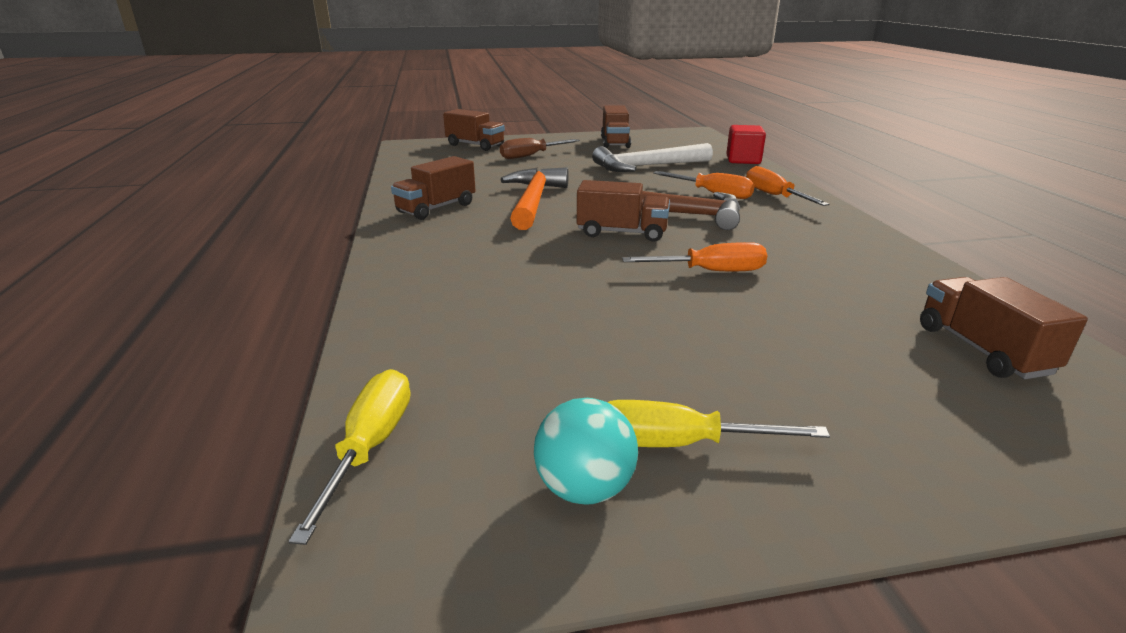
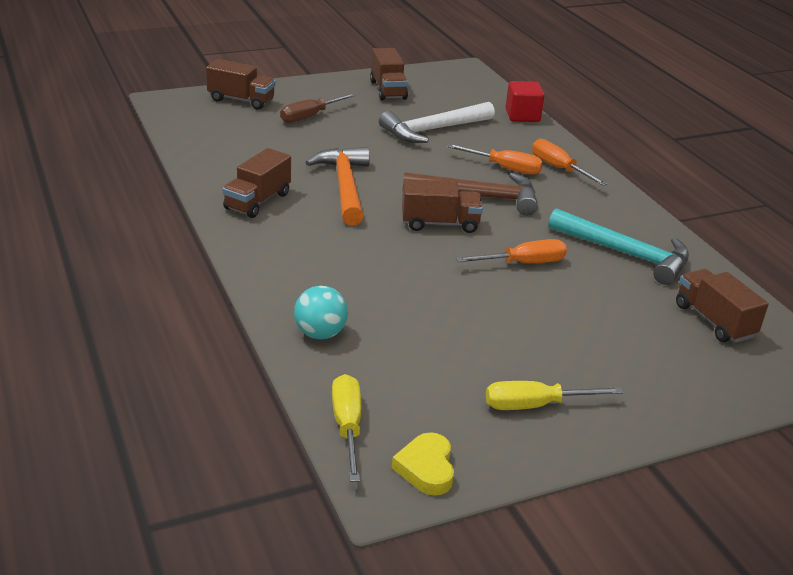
camera: 15 degrees left, 5 degrees up
turquoise ball [534,398,638,504] -> turquoise ball moved to [294,286,348,339]
none -> yellow heart [392,432,454,496]
none -> turquoise hammer [548,208,689,285]

